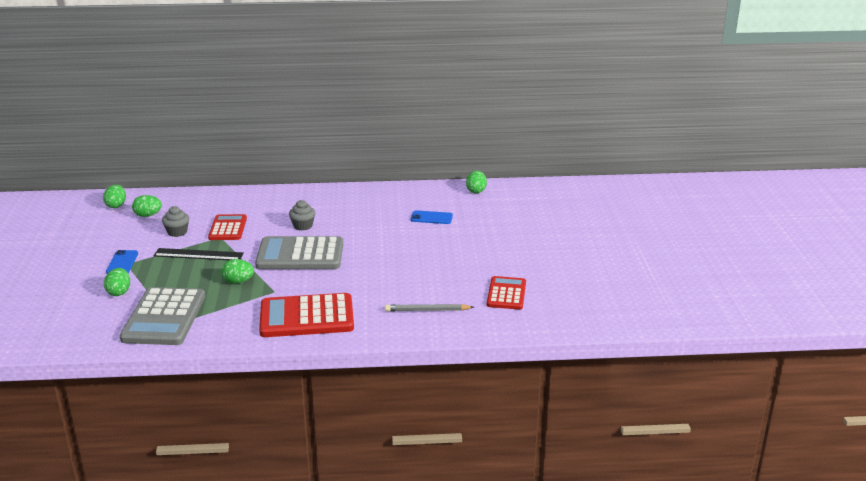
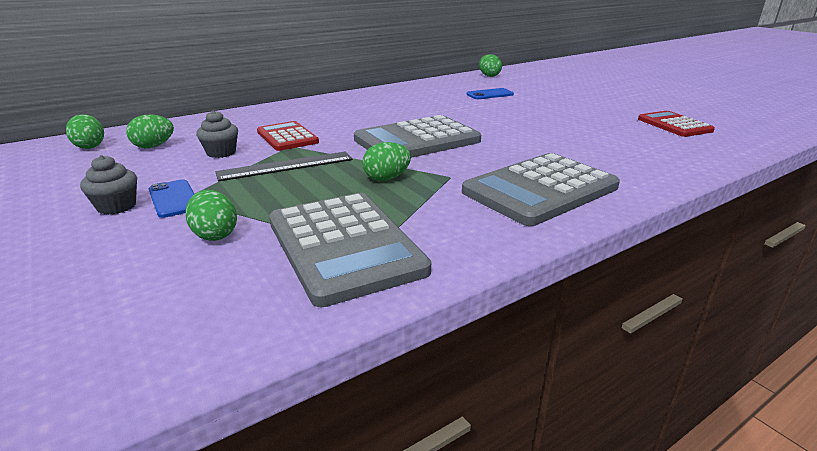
camera: 30 degrees left, 0 degrees up
red calculator [259,293,354,337] -> grey calculator [462,153,620,226]
grey cupcake [289,200,315,230] -> grey cupcake moved to [80,155,137,215]
grey pencil [385,304,474,311] -> none

